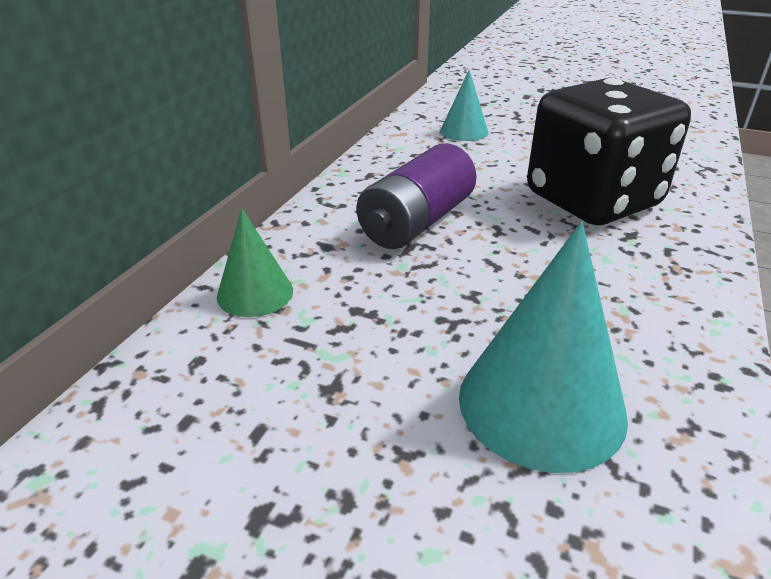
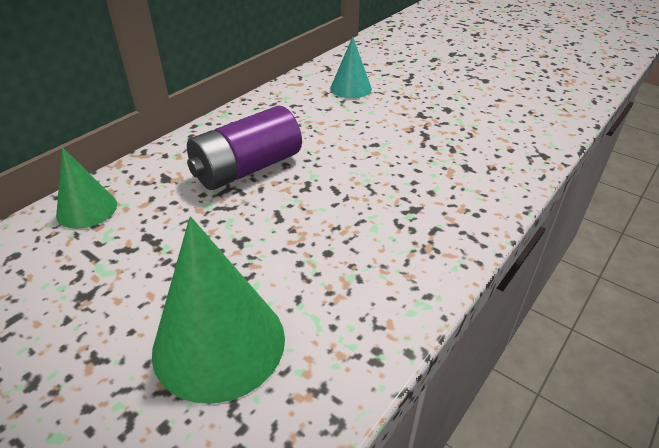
camera: 15 degrees right, 5 degrees up
turquoise cone [459,222,628,473] -> green cone [152,216,285,404]
black dice [527,78,691,225] -> none

